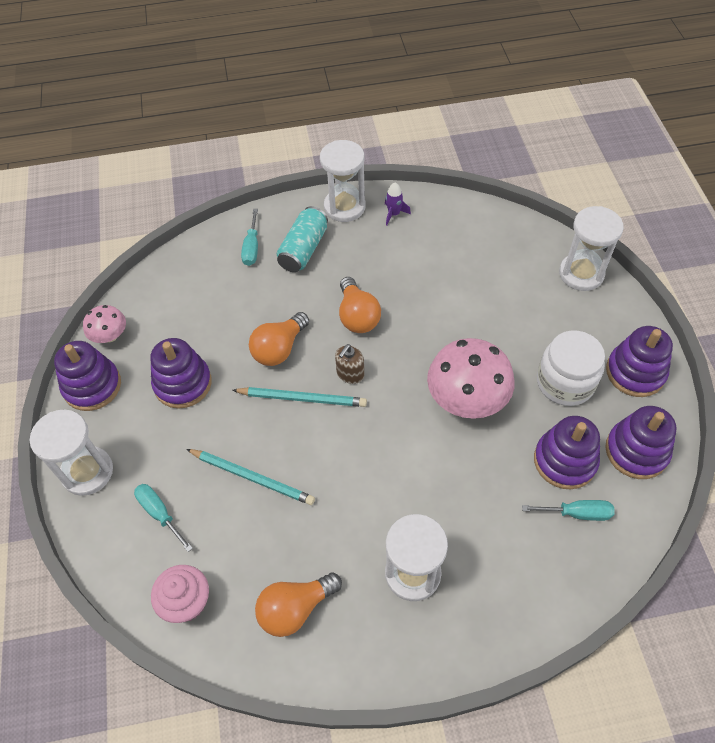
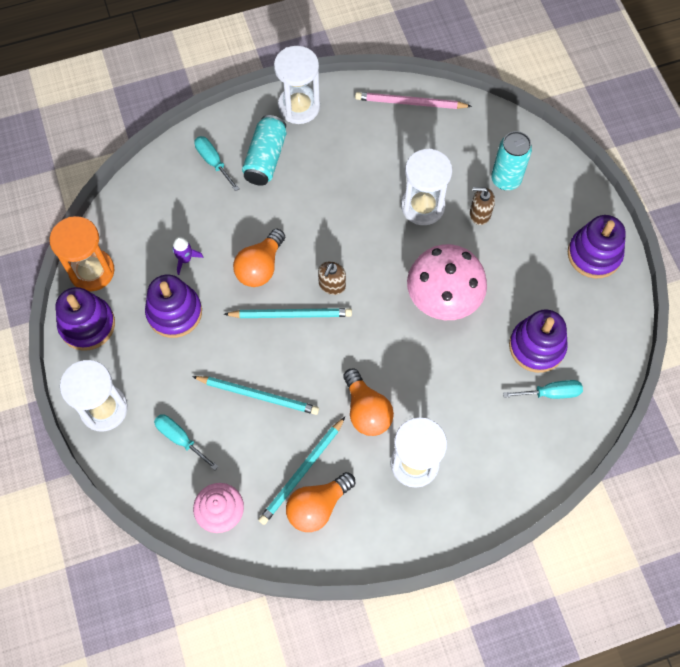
camera: 10 degrees left, 10 degrees up
pink mushroom [83,305,126,343] -> orange hourglass [49,216,115,292]
turquoise screwdriver [241,209,258,266] -> turquoise screwdriver turned 150 degrees clockwise [194,136,240,191]
orange light bulb [339,277,381,333] -> orange light bulb moved to [343,369,394,436]
purple rocket [385,183,411,225] -> purple rocket moved to [172,237,204,275]
white jar [537,330,605,406] -> none
white hourglass [559,206,624,291] -> white hourglass moved to [401,149,452,225]
purple stacking toy [605,406,677,479] -> none
none -> turquoise pencil [258,417,345,525]
none -> pink pencil [355,92,472,109]
none -> brown soap dispenser [470,187,495,225]
none -> turquoise can [491,131,532,190]

